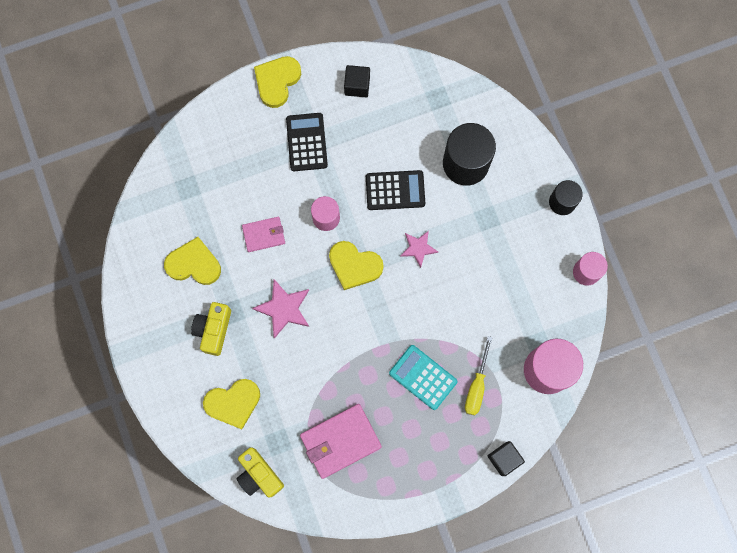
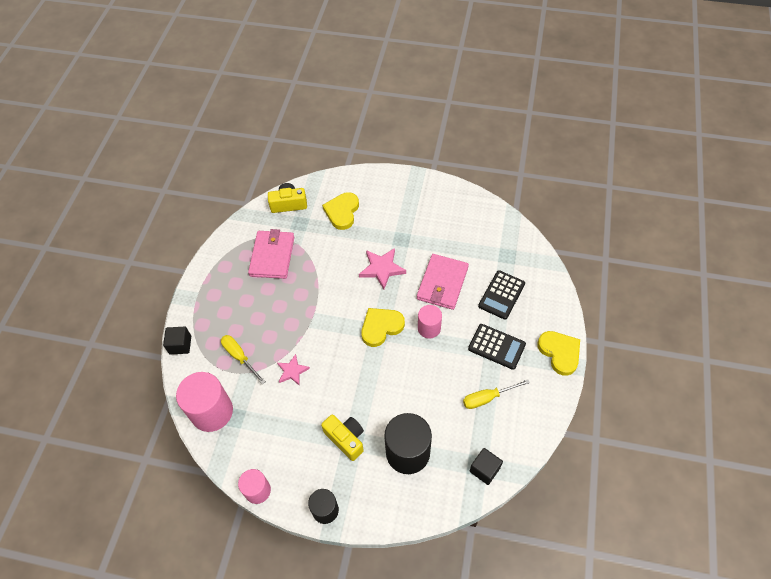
camera: 125 degrees right, 20 degrees down
yellow heart [164,237,221,285] -> none
yellow camera [191,302,231,356] -> yellow camera moved to [321,415,364,461]
pink wallet [242,217,285,252] -> pink wallet [417,254,469,310], size x1.70
black cube [344,65,370,97] -> black cube moved to [470,448,503,485]
black calculator [366,170,425,210] -> black calculator moved to [478,270,525,320]
turquoise calculator [389,345,458,410] -> none
pink star [400,231,438,268] -> pink star moved to [277,354,310,386]
none -> yellow screwdriver [463,379,530,409]

